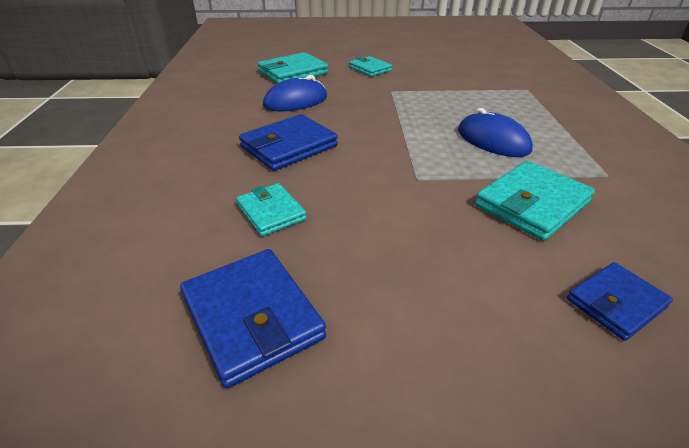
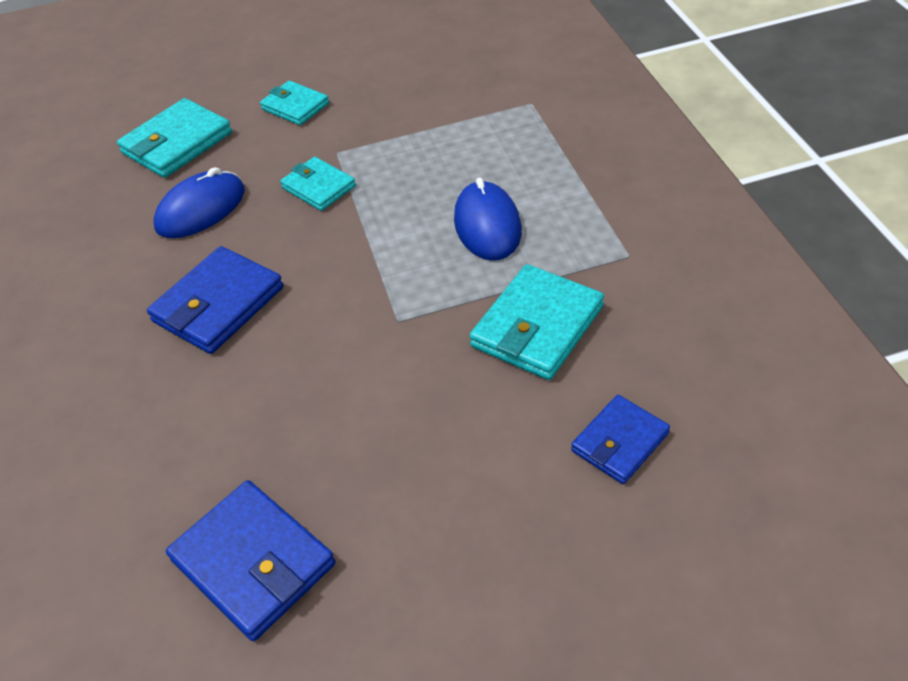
camera: 10 degrees left, 10 degrees up
turquoise wallet [236,183,307,236] -> turquoise wallet moved to [280,157,356,211]
blue mouse [458,108,533,157] -> blue mouse turned 45 degrees clockwise [454,178,522,261]

